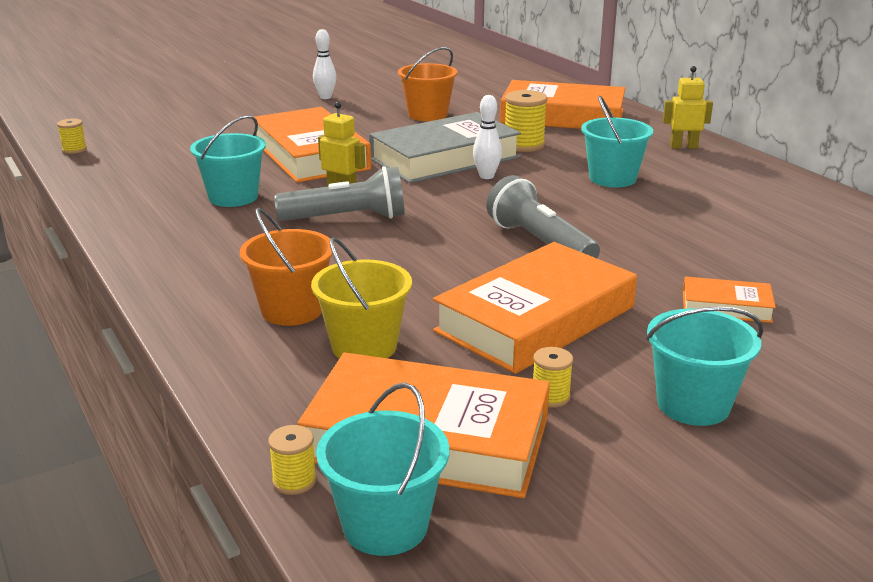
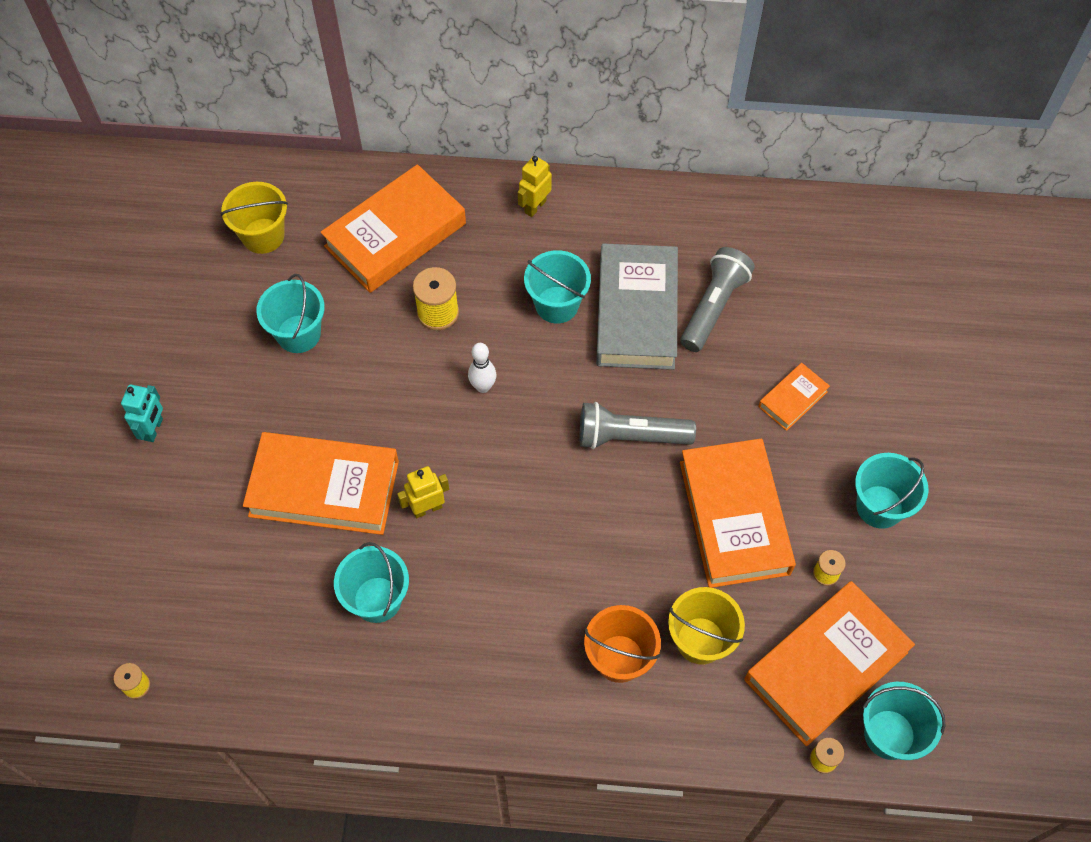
camera: 55 degrees left, 35 degrees up
grey flashlight [274,166,405,221] -> grey flashlight moved to [680,247,755,352]
white bowling pin [313,29,336,99] -> none
grey book [369,112,521,183] -> grey book moved to [596,243,678,370]
orange bucket [398,47,458,121] -> turquoise bucket [256,274,325,353]
none -> turquoise robot [121,384,163,442]
none -> yellow bucket [221,182,288,254]

